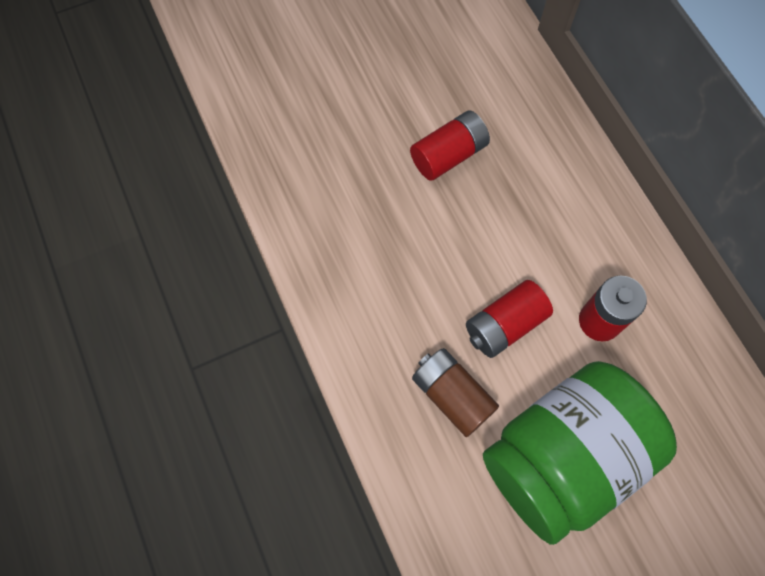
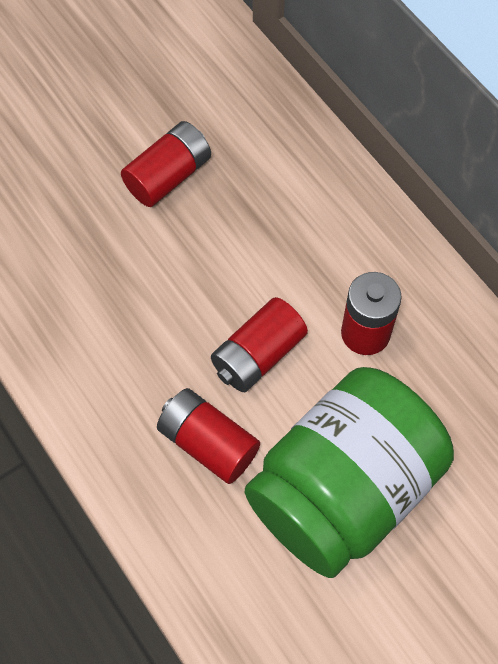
camera: 10 degrees left, 5 degrees down
brown battery [412,348,499,437] -> red battery [157,388,260,484]

